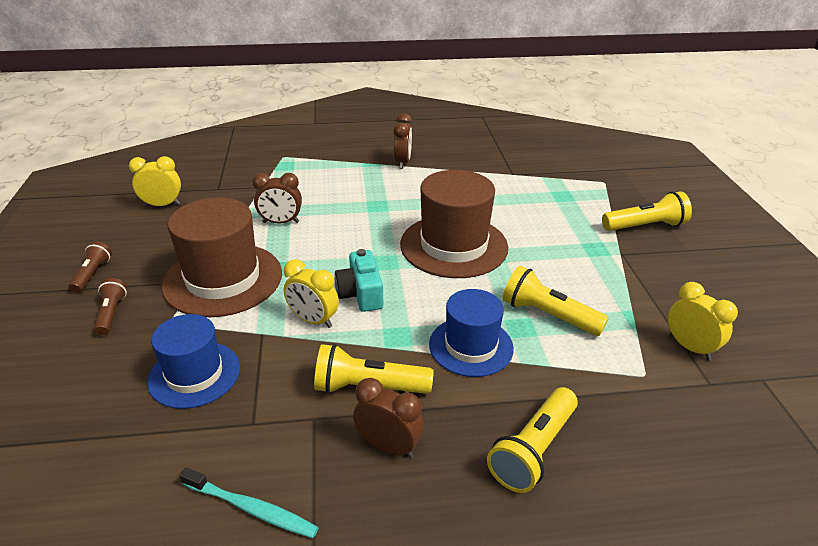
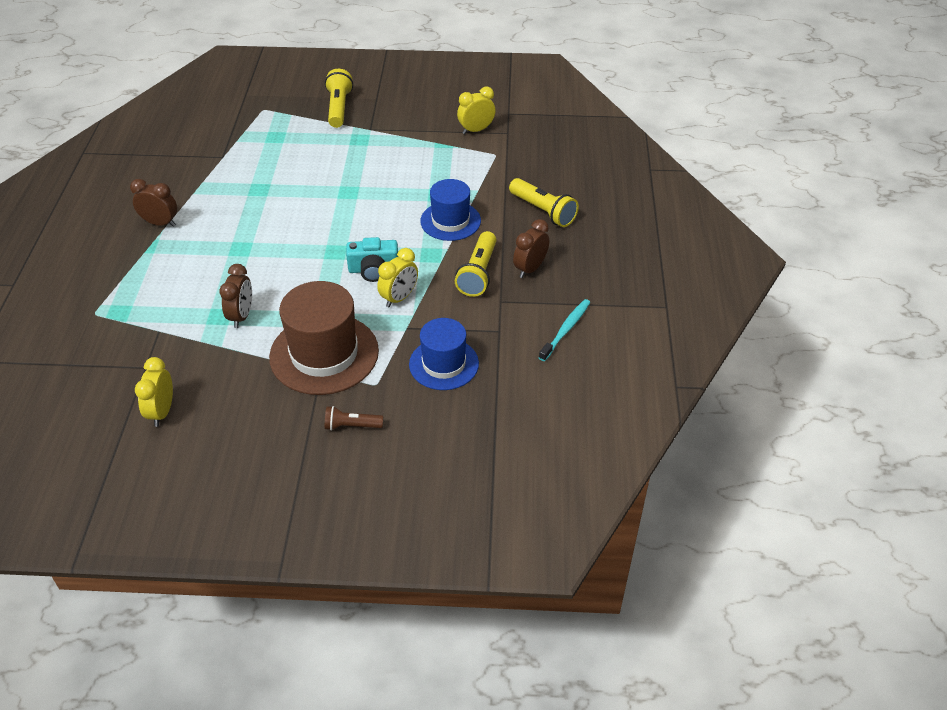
camera: 80 degrees left, 10 degrees up
brown flashlight [69,241,112,293] -> none
brown hat [400,170,508,278] -> none
yellow flashlight [503,266,609,336] -> none

